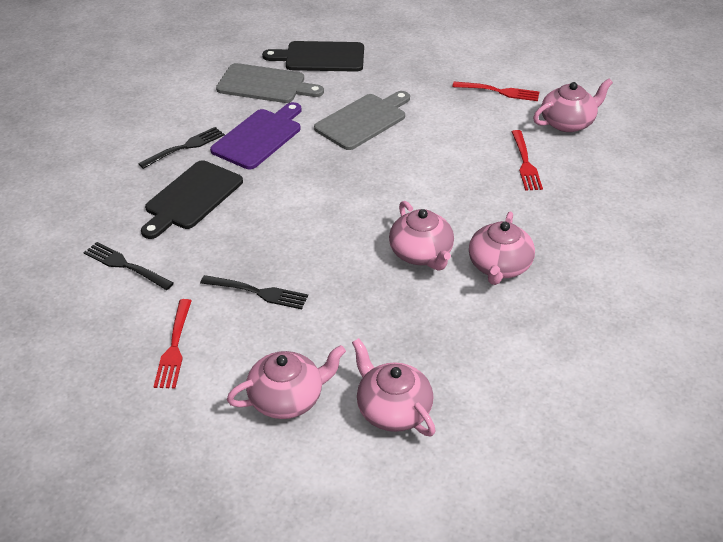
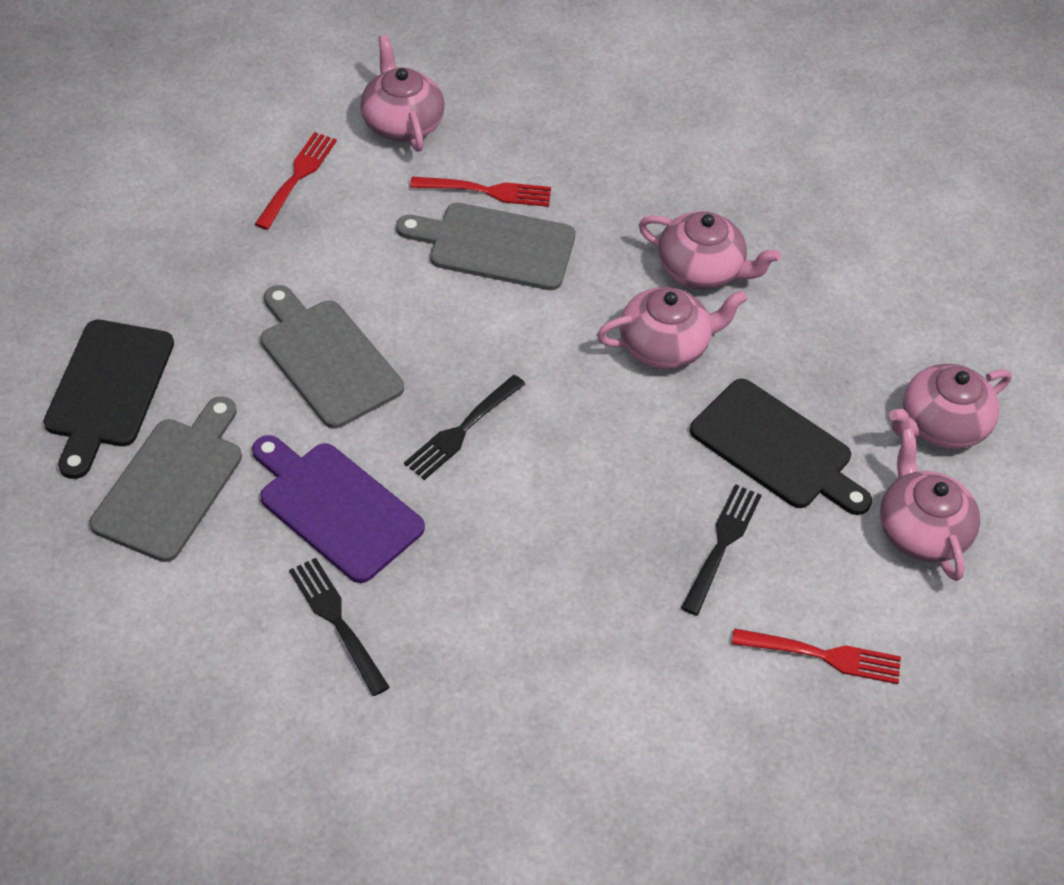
camera: 85 degrees left, 10 degrees up
black fork [83,242,174,290] -> black fork moved to [404,375,525,480]
black cutting board [141,160,243,239] -> black cutting board moved to [690,379,872,515]
none -> grey cutting board [396,203,575,290]

